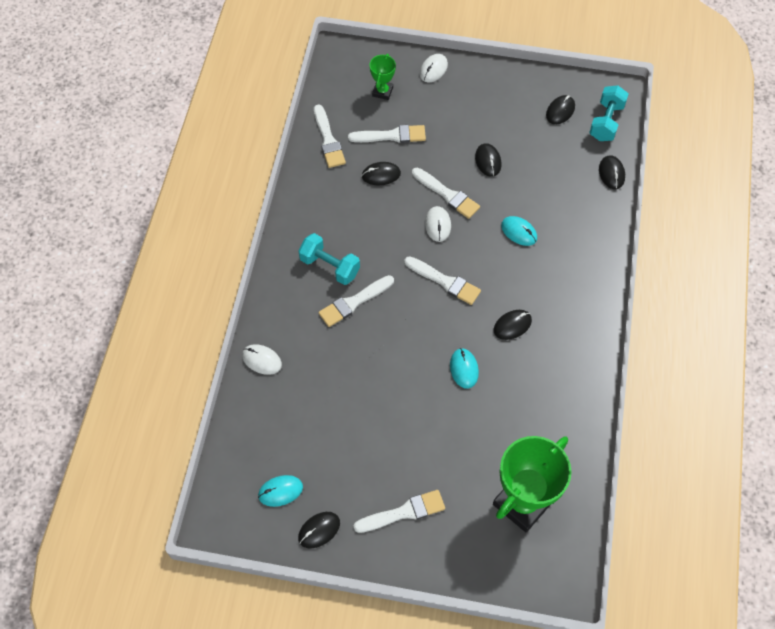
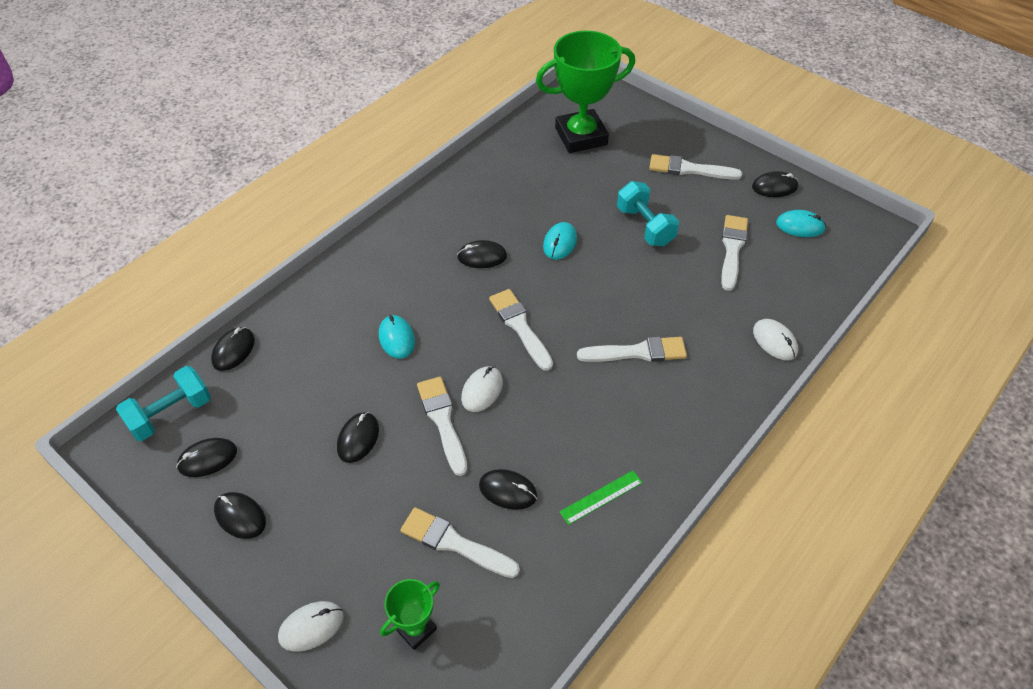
camera: 150 degrees left, 10 degrees down
turquoise dumbbell [298,233,360,285] -> turquoise dumbbell moved to [617,181,679,246]
white brush [314,104,346,168] -> white brush moved to [721,215,748,291]
none -> black mouse [214,492,266,539]
none -> green ruler [559,470,643,525]

